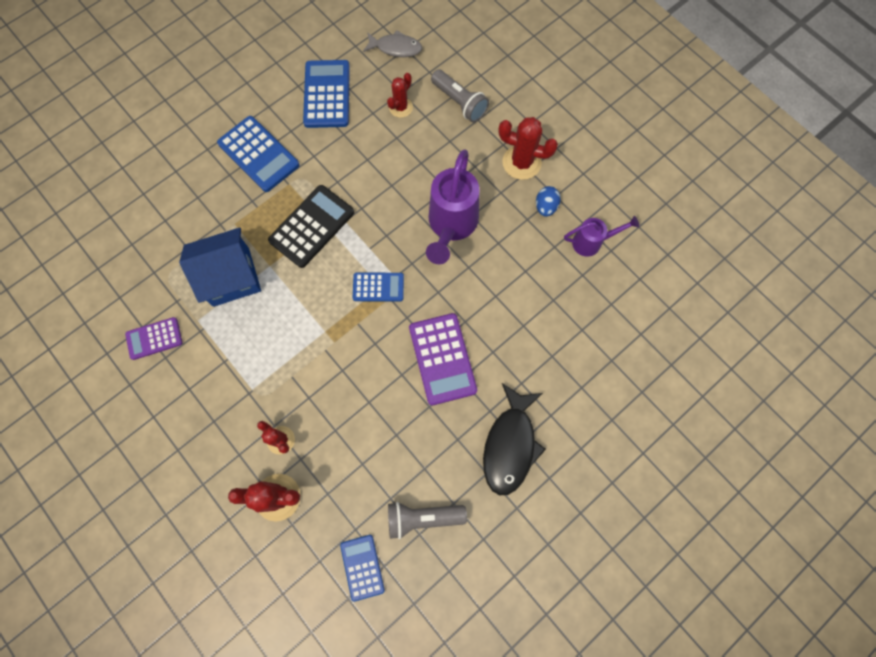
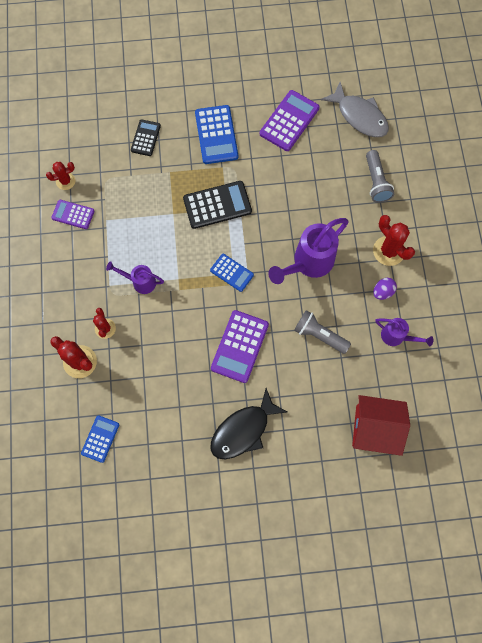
camera: 35 degrees right, 0 degrees up
blue house [179,228,261,307] -> none
blue calculator [303,60,350,128] -> purple calculator [260,90,319,151]
grey fish [363,30,422,57] -> grey fish [321,82,389,137], size x1.55
red cactus [387,73,413,118] -> red cactus moved to [46,162,76,190]
grey flashlight [388,502,467,539] -> grey flashlight moved to [294,310,351,354]
blue egg [536,186,561,217] -> purple egg [373,278,397,300]
none -> purple watering can [106,261,164,294]
none -> black calculator [131,119,161,156]
none -> red house [352,395,410,456]

